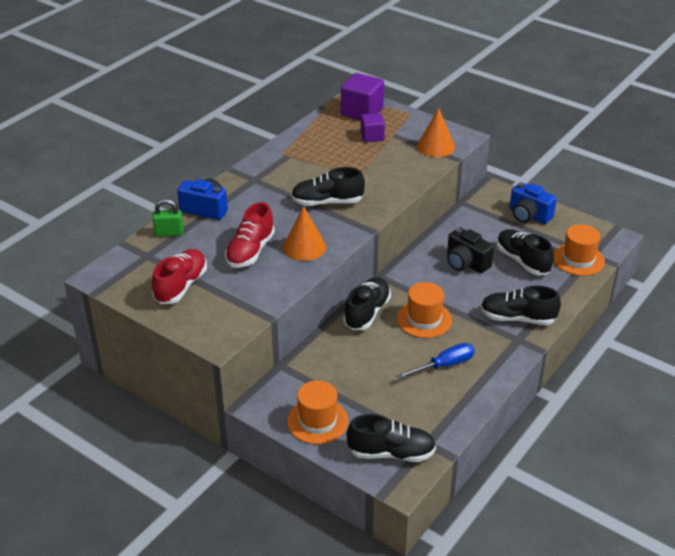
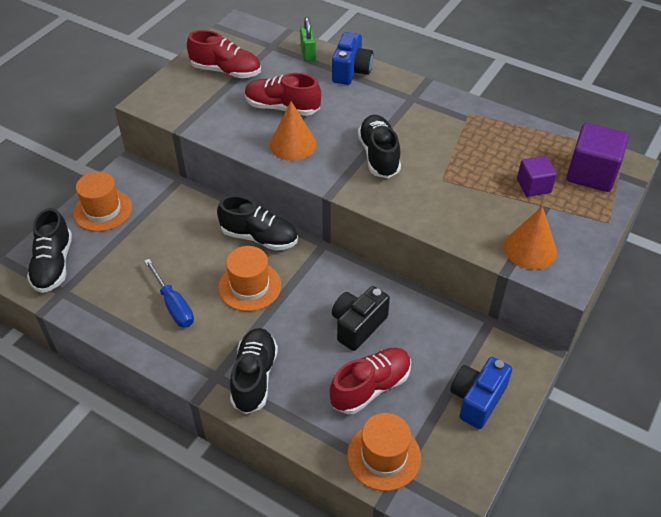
camera: 85 degrees right, 10 degrees up
black shoe [497,229,554,275] -> red shoe [330,348,411,414]

